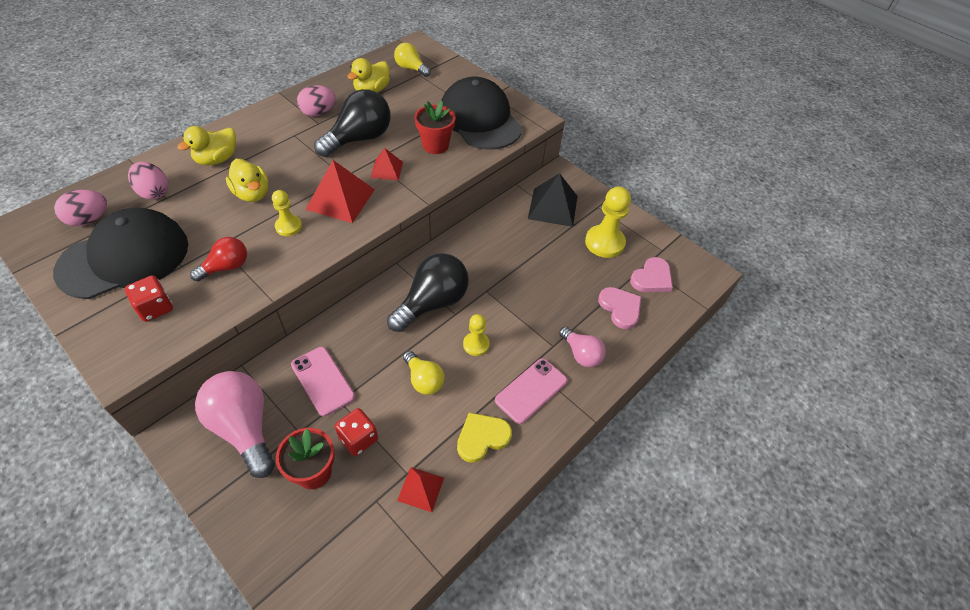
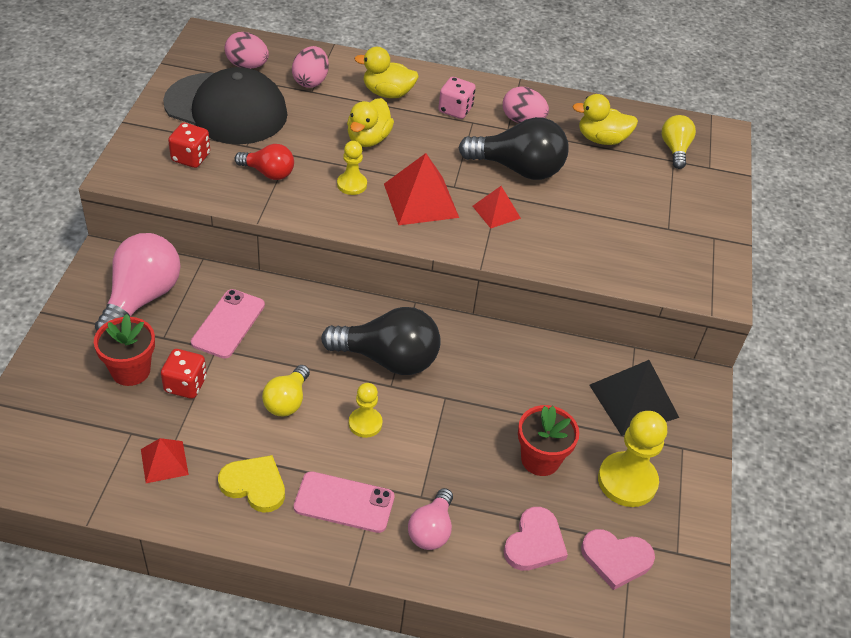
camera: 55 degrees right, 5 degrees down
red flower pot [414,101,456,154] -> red flower pot moved to [518,405,579,476]
black cap [441,77,522,150] -> none
none -> pink dice [438,77,476,119]

